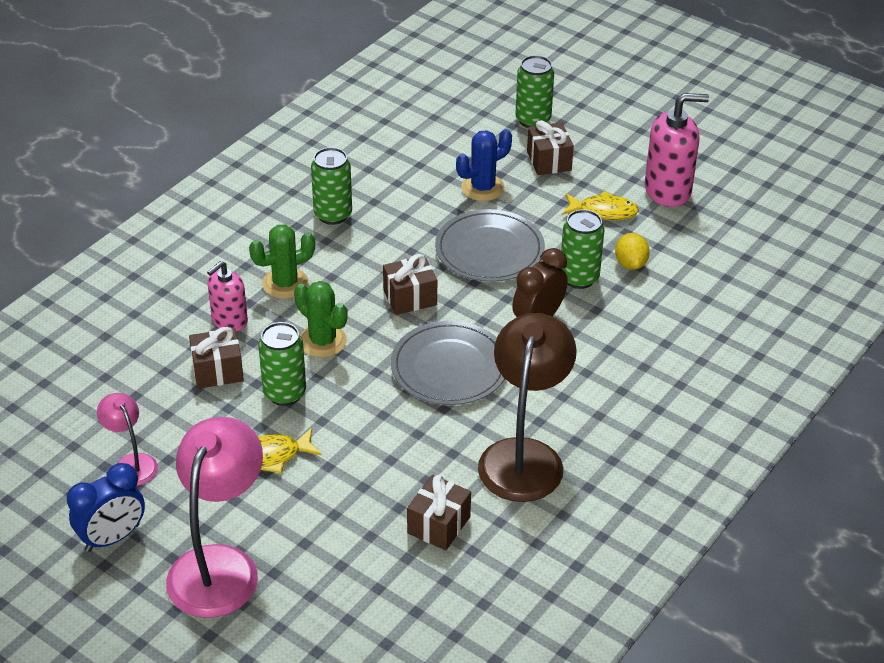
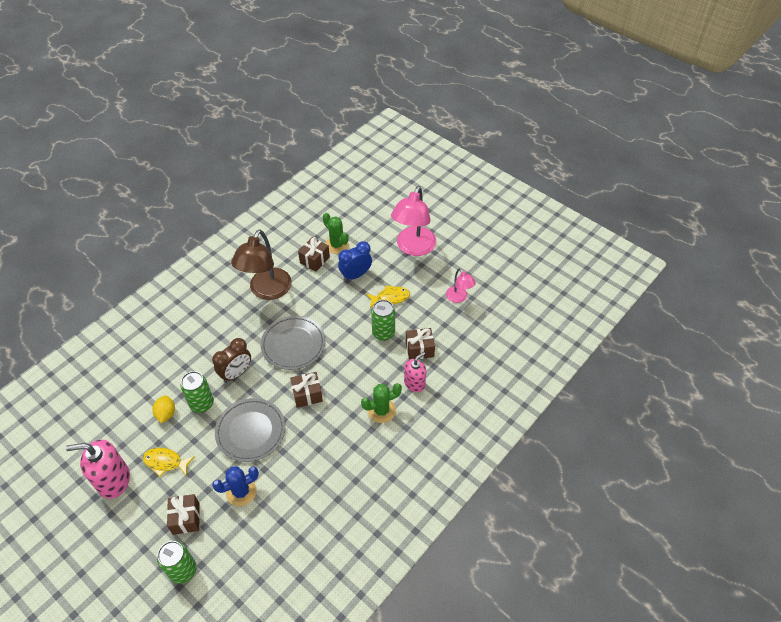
camera: 175 degrees left, 10 degrees up
blue clock [67,463,145,552] -> blue clock moved to [338,241,372,281]
green cactus [294,281,348,357] -> green cactus moved to [322,213,349,254]
green can [311,147,352,225] -> none

